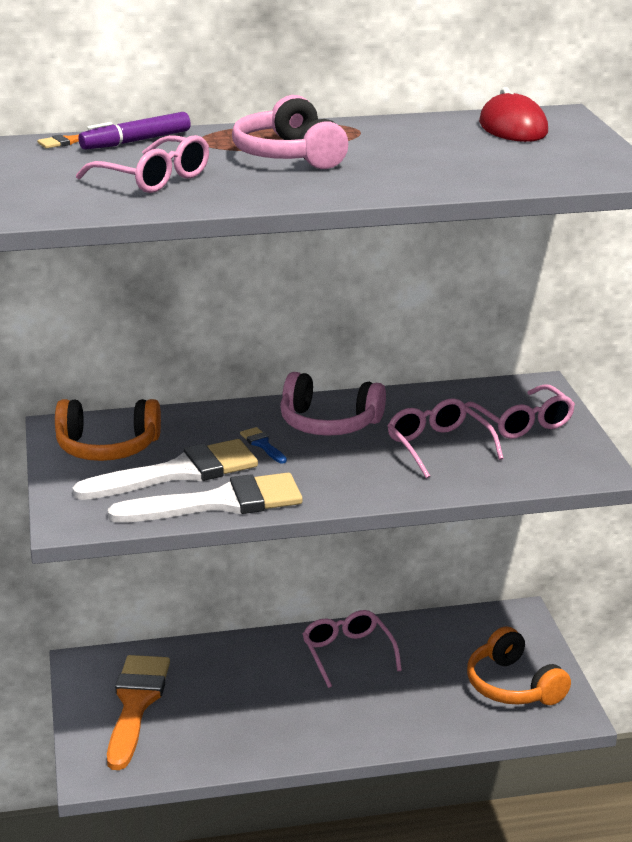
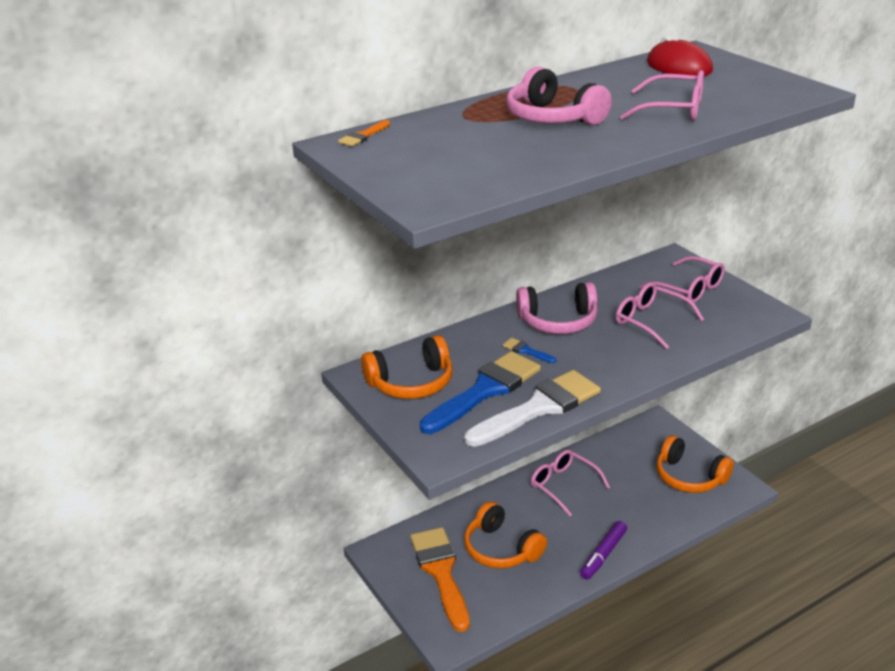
camera: 20 degrees left, 5 degrees up
white brush [73,439,258,500] -> blue brush [420,351,541,434]
pink glasses [76,135,209,193] -> pink glasses moved to [620,70,704,121]
purple marker [78,112,191,150] -> purple marker moved to [580,521,627,580]
none -> orange headphones [464,501,547,569]

